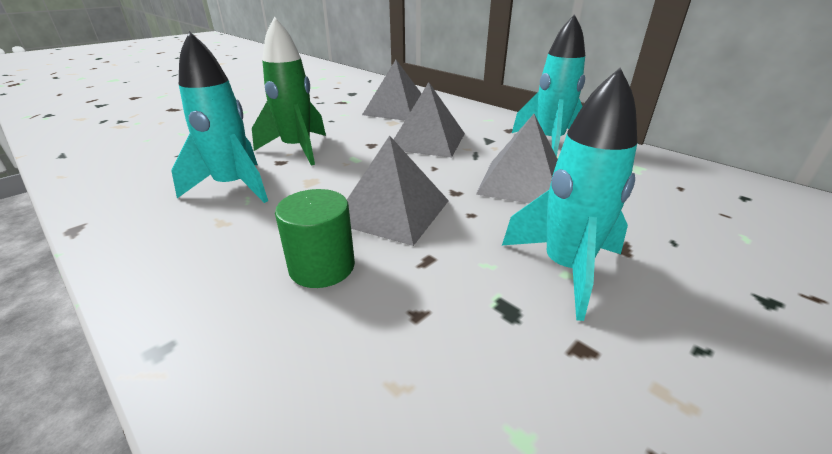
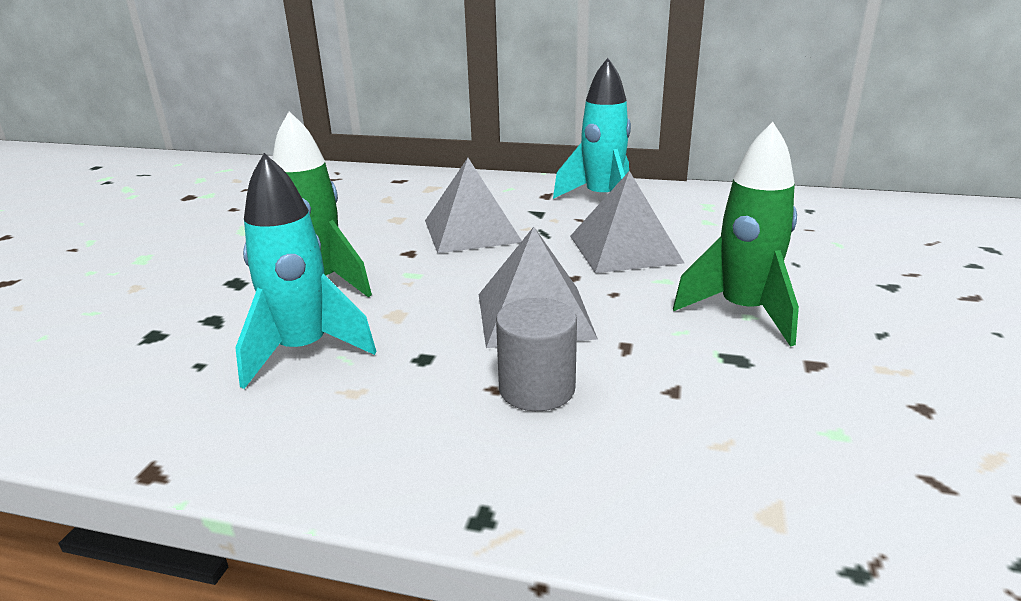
camera: 30 degrees left, 5 degrees down
green cylinder [275,189,355,288] -> grey cylinder [496,298,577,411]
grey pyramid [362,60,422,121] -> none
turquoise rocket [502,67,637,321] -> green rocket [673,122,799,347]

